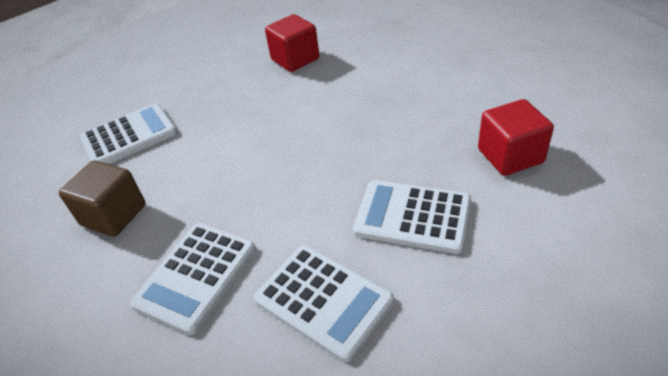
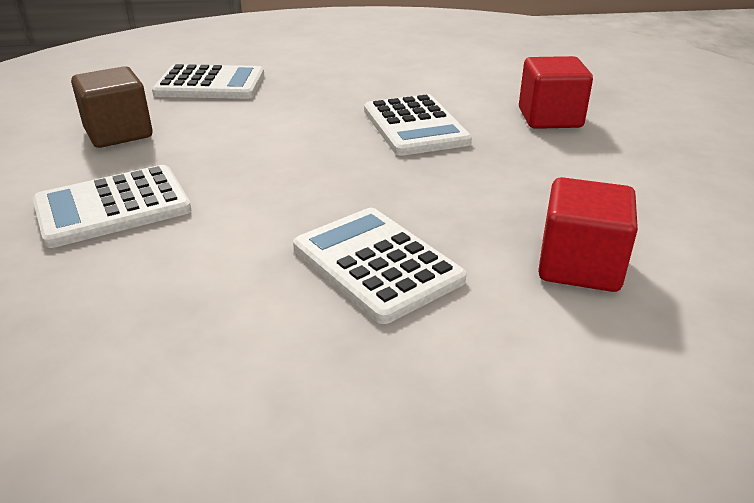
camera: 30 degrees right, 10 degrees down
white calculator [254,245,394,362] -> white calculator moved to [364,94,472,156]
red cube [265,14,319,72] -> red cube moved to [519,56,593,129]

